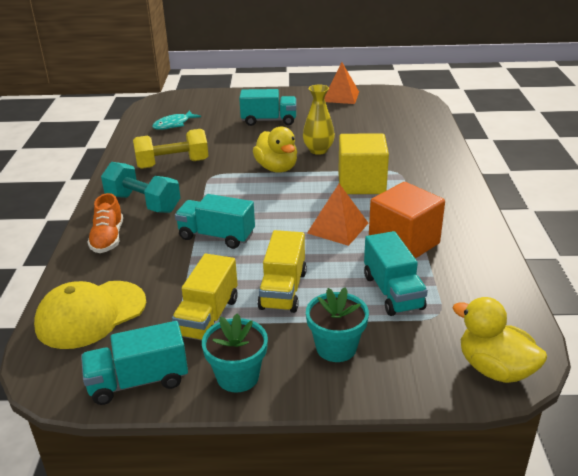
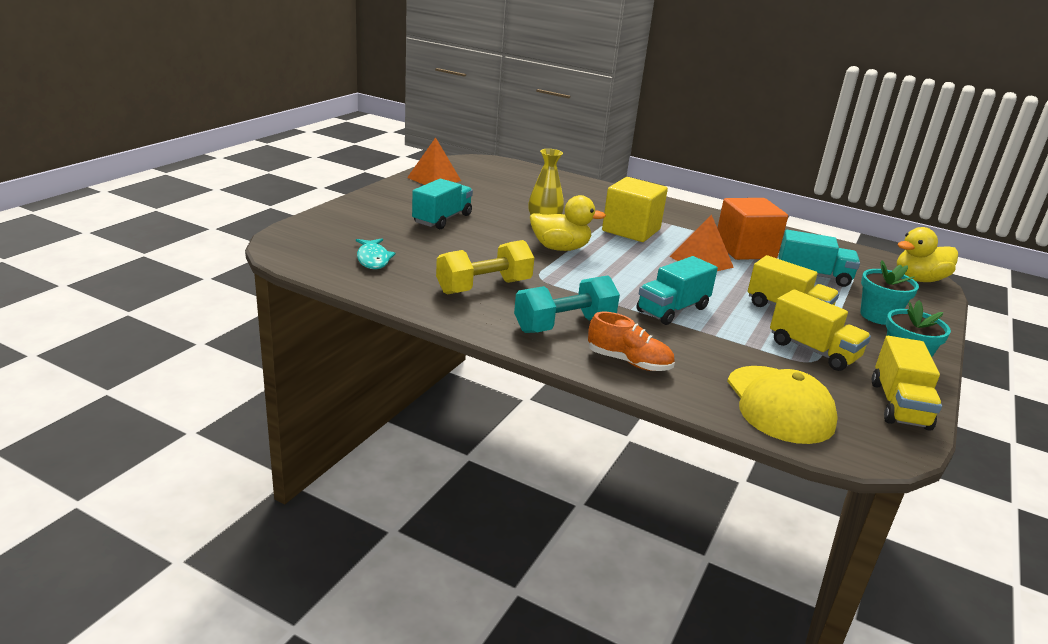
camera: 65 degrees left, 5 degrees down
turquoise truck [81,321,188,405] -> yellow truck [872,336,942,431]
yellow dumbbell [133,129,208,169] -> yellow dumbbell turned 45 degrees clockwise [436,240,534,295]

